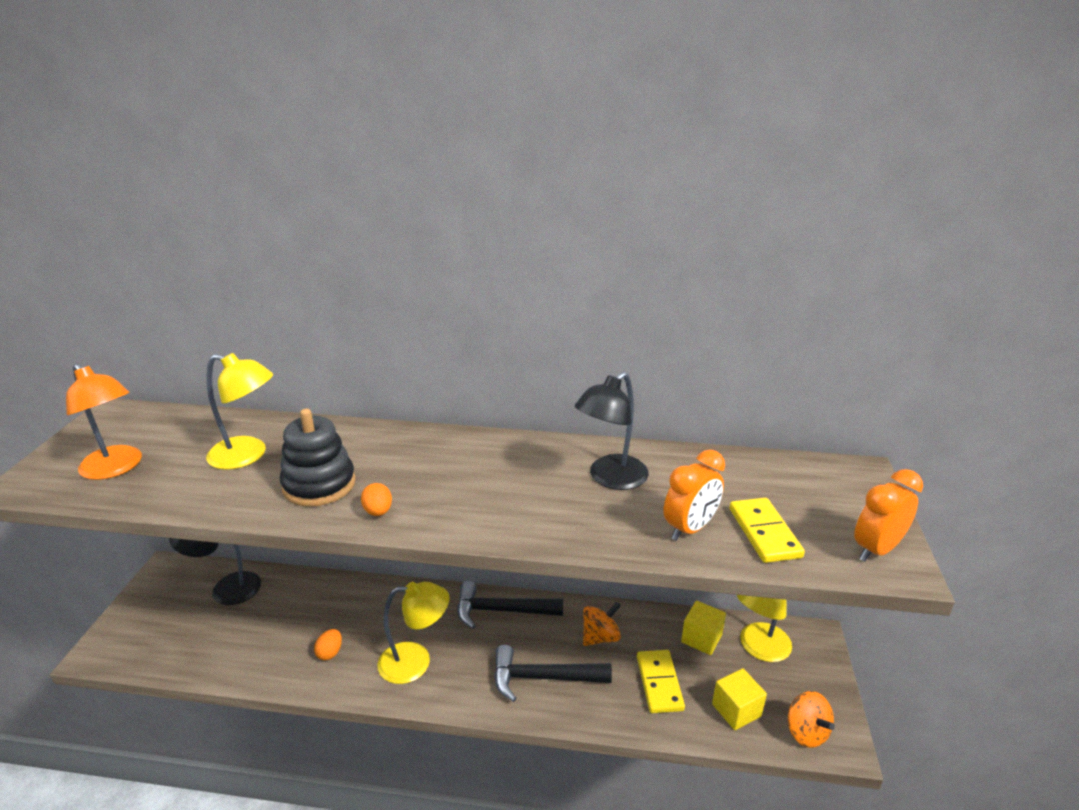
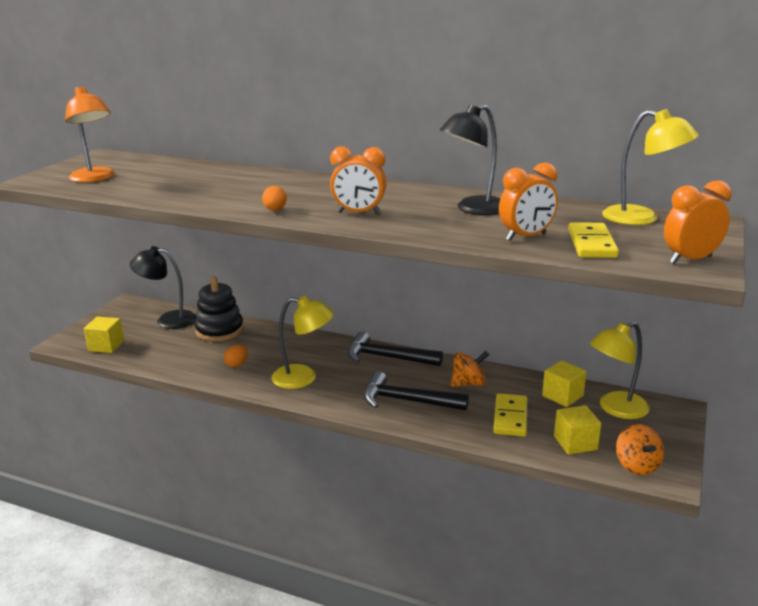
camera: 15 degrees right, 5 degrees down
yellow lamp [206,353,273,470] -> yellow lamp moved to [602,109,699,225]
black stacking toy [280,409,356,507] -> black stacking toy moved to [194,277,244,342]
none -> yellow cube [84,317,124,353]
none -> orange clock [330,146,387,214]

